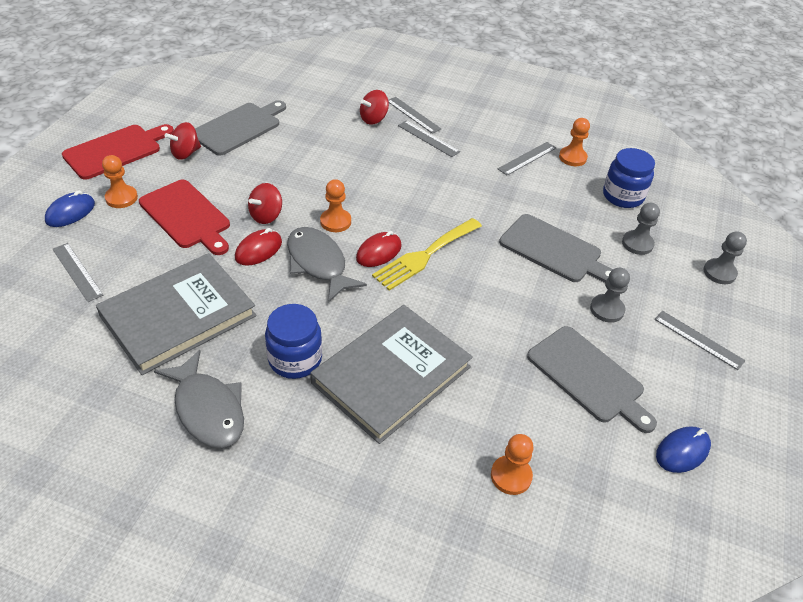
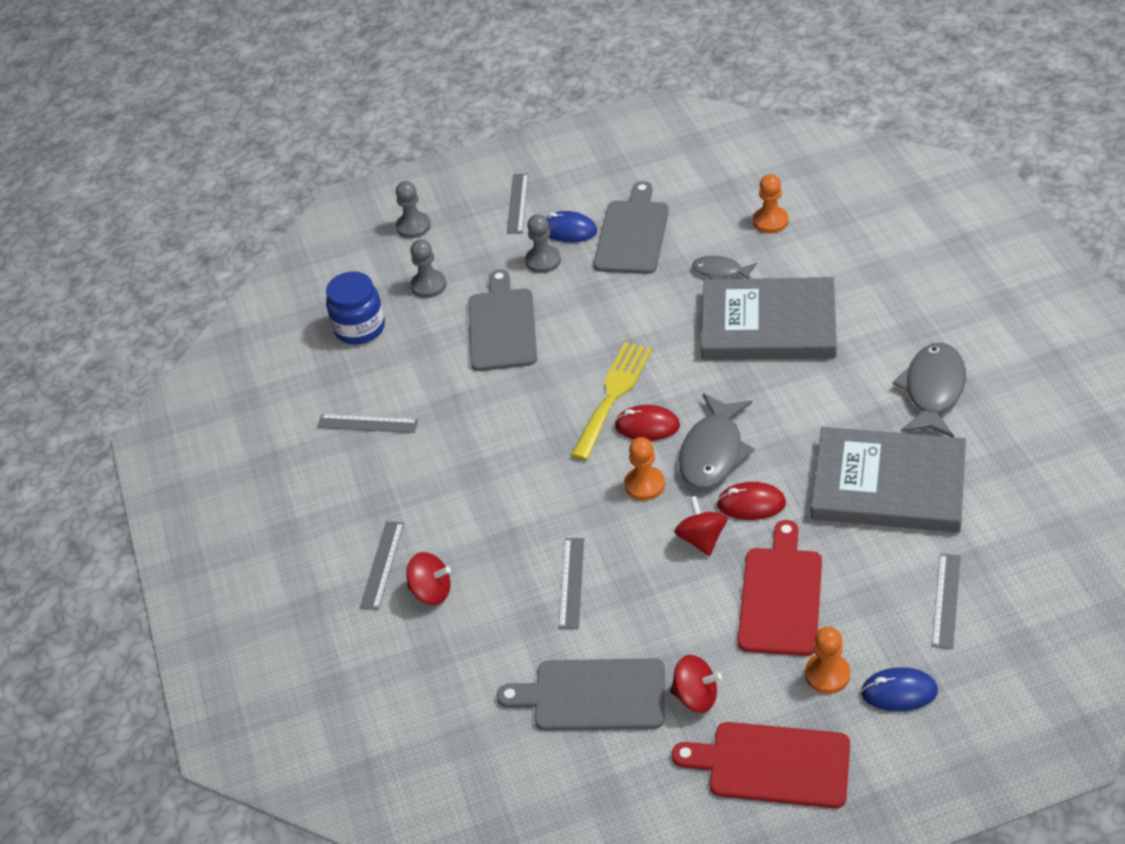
camera: 120 degrees left, 0 degrees up
red spinning top [248,183,282,224] -> red spinning top turned 105 degrees counterclockwise [674,496,727,556]
blue jar [265,304,322,379] -> none
yellow fork [372,218,482,291] -> yellow fork turned 75 degrees counterclockwise [571,342,652,460]
grey ruler [398,120,460,157] -> grey ruler moved to [559,538,584,629]
orange pawn [559,118,590,166] -> none
blue mouse [656,426,711,473] -> blue mouse moved to [546,211,597,242]
none -> grey fish [692,256,757,279]

